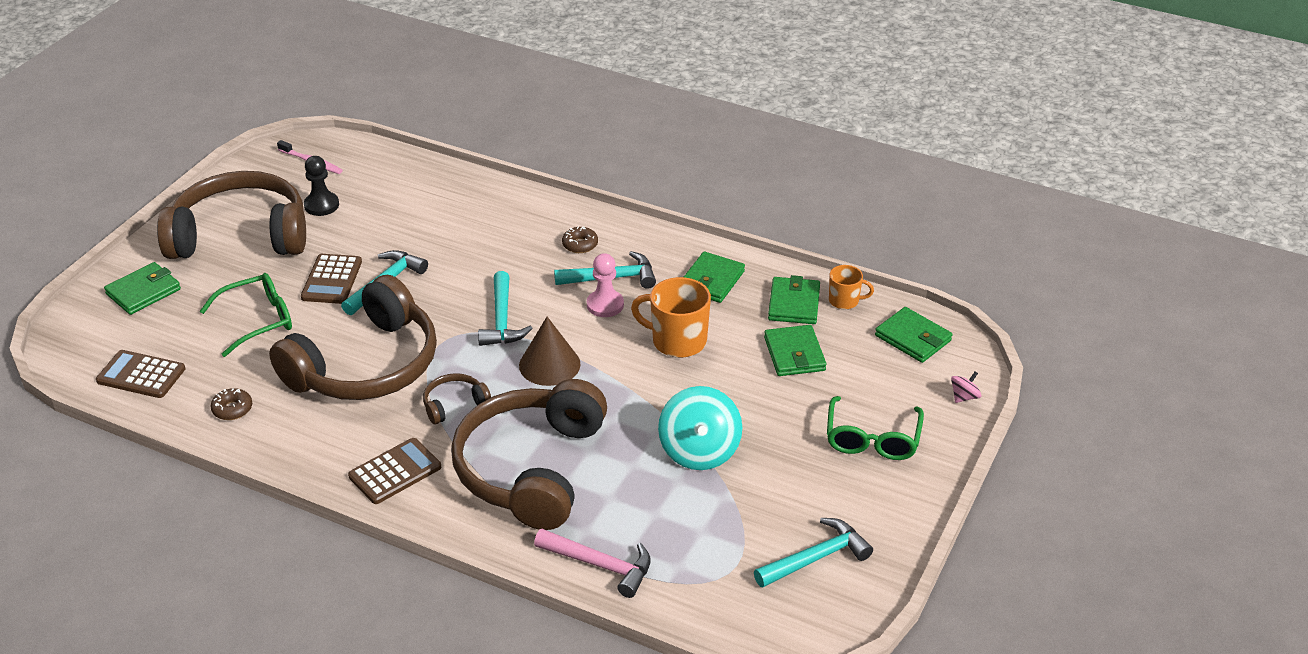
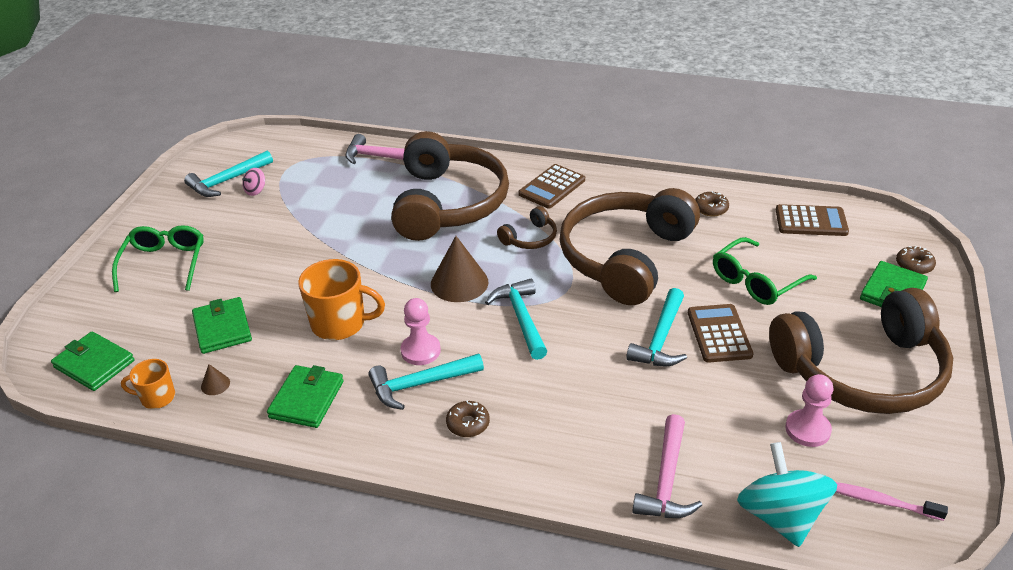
camera: 170 degrees right, 0 degrees up
black pawn [304,156,339,216] -> pink pawn [785,374,833,447]
turquoise spinning top [658,386,742,470] -> turquoise spinning top moved to [737,442,837,547]
green wallet [768,275,820,324] -> brown cone [201,364,230,395]
pink spinning top [951,372,981,403] -> pink spinning top moved to [242,168,265,196]
none -> pink hammer [632,414,702,518]
none -> brown donut [896,246,936,274]

